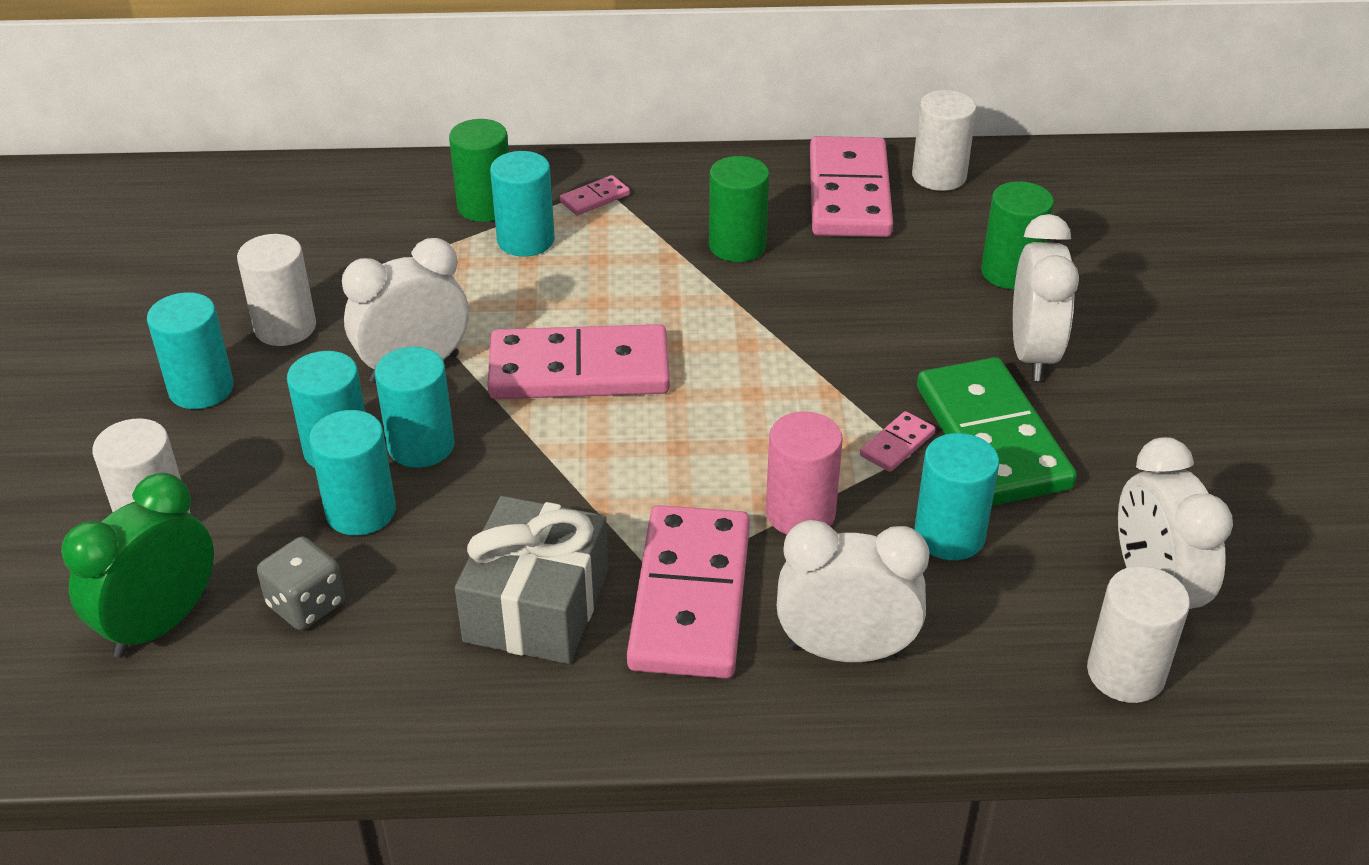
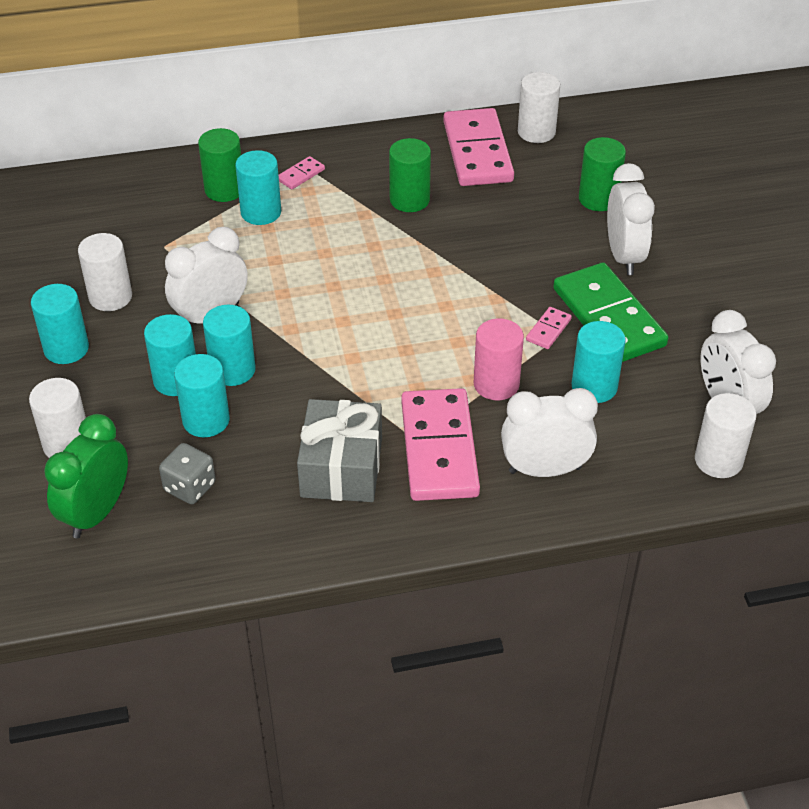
camera: 10 degrees left, 5 degrees up
pink domino [487,324,670,399] -> none

